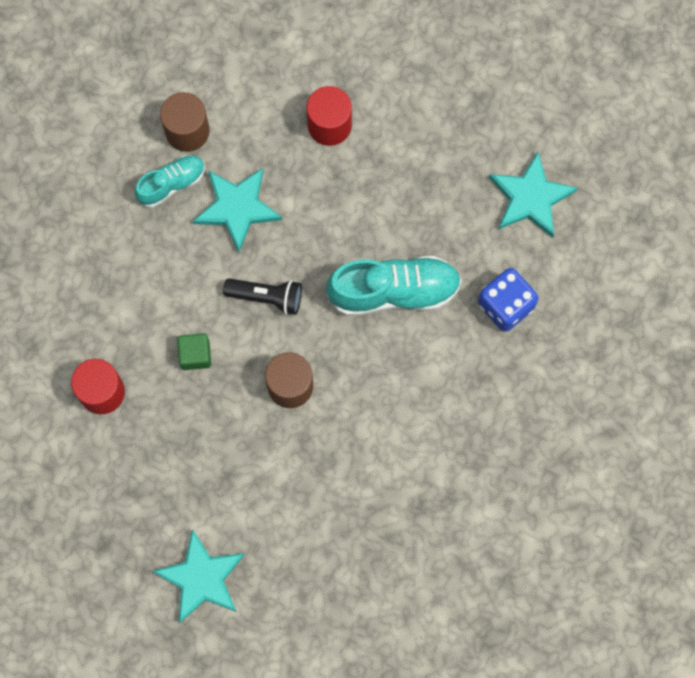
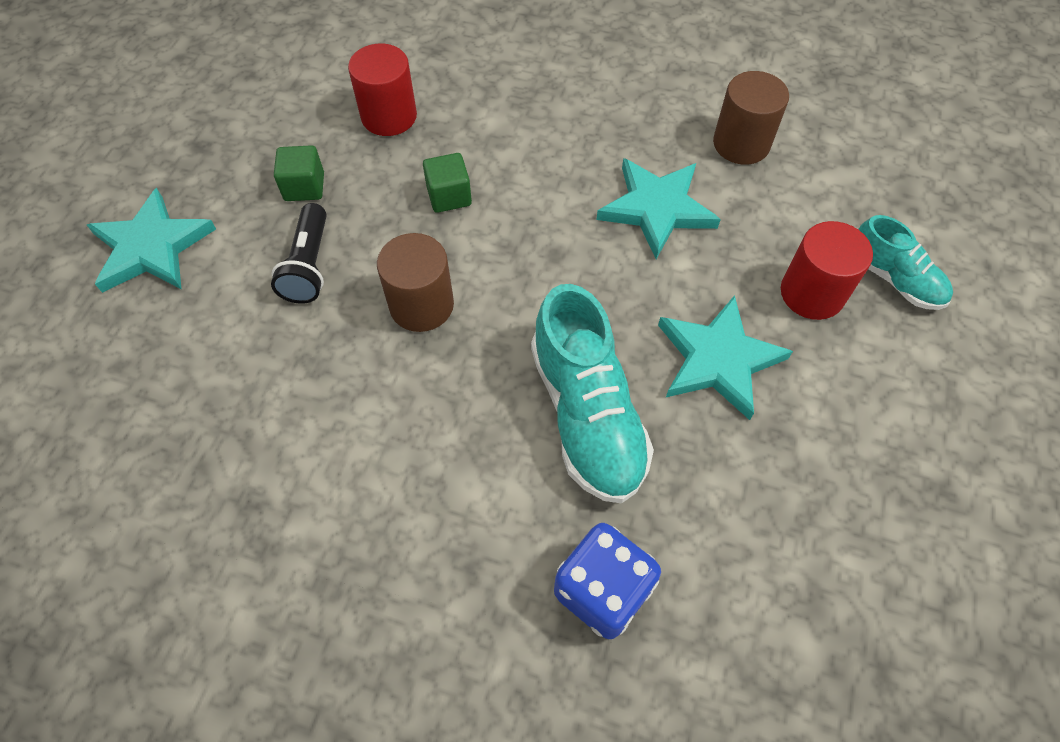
camera: 80 degrees right, 15 degrees down
turquoise shoe [135,155,205,208] -> turquoise shoe moved to [858,215,953,310]
black flashlight [223,278,302,315] -> black flashlight moved to [271,203,327,304]
turquoise star [489,152,578,238] -> turquoise star moved to [658,295,793,420]
none -> green cube [274,145,324,201]

